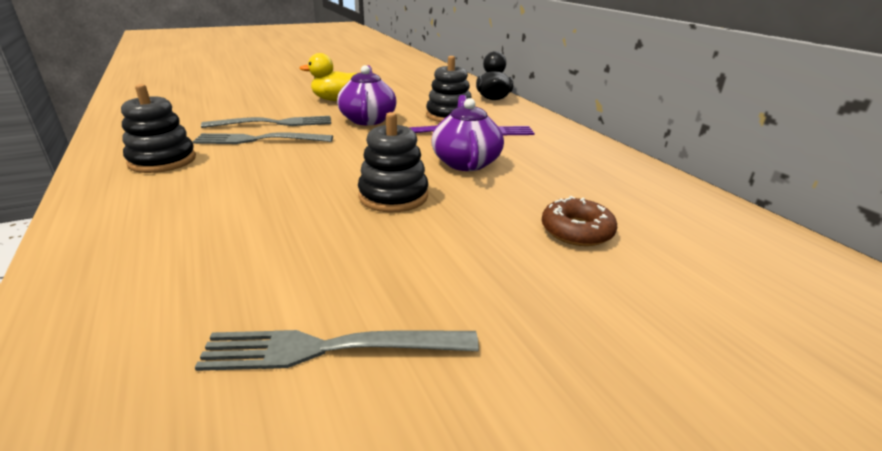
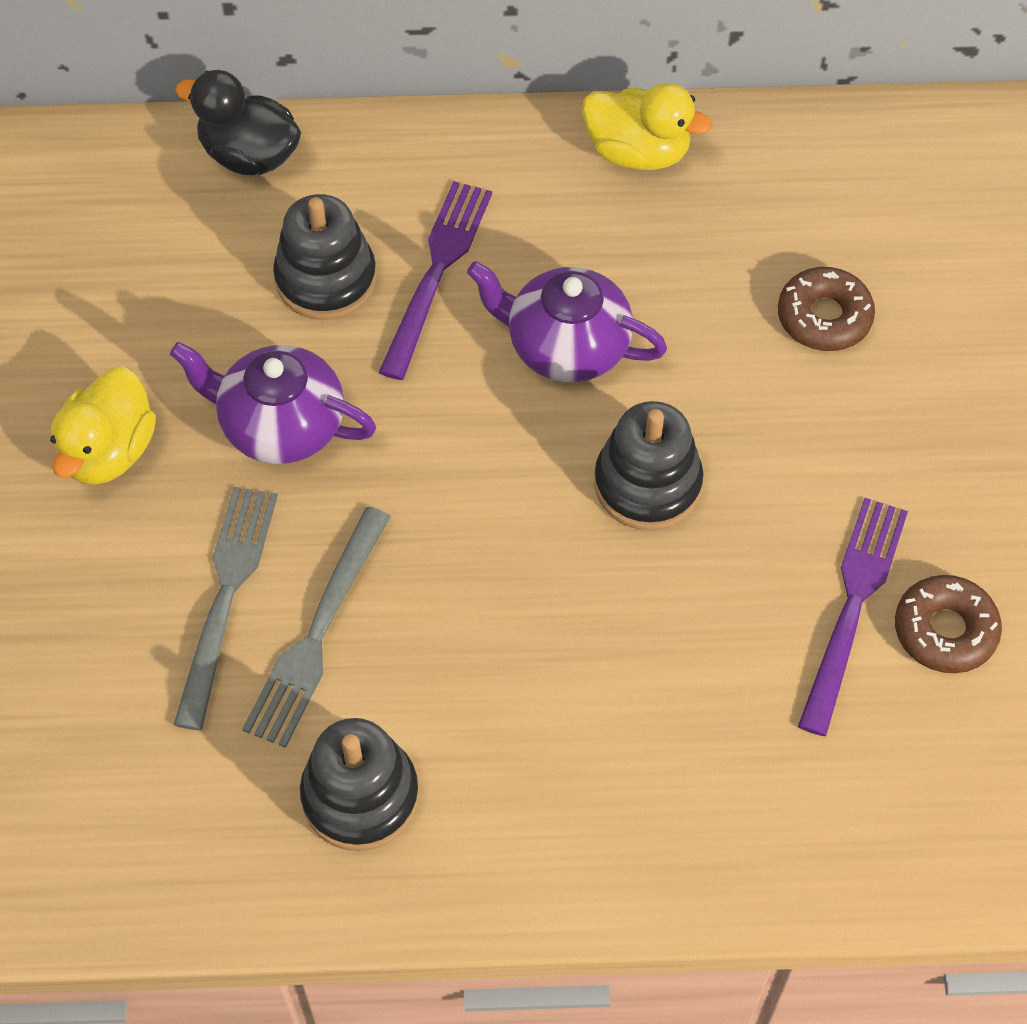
camera: 65 degrees left, 30 degrees up
grey fork [195,330,479,371] -> brown donut [895,575,1002,673]
none -> yellow duck [582,83,712,170]
none -> purple fork [798,498,908,736]

